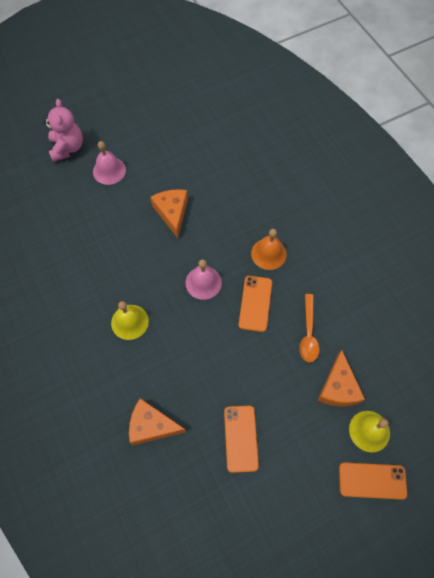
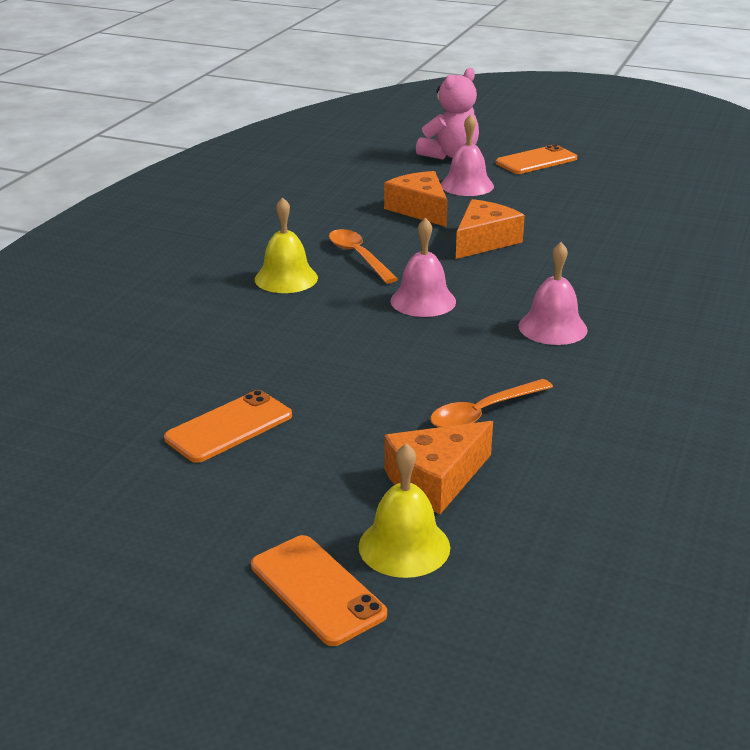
camera: 50 degrees right, 35 degrees down
orange cheese [129,398,186,445] -> orange cheese moved to [384,171,448,227]
orange phone [238,276,272,332] -> orange phone moved to [496,144,577,174]
orange bell [251,229,287,270] -> pink bell [519,242,588,345]
none -> orange spoon [329,229,398,283]

